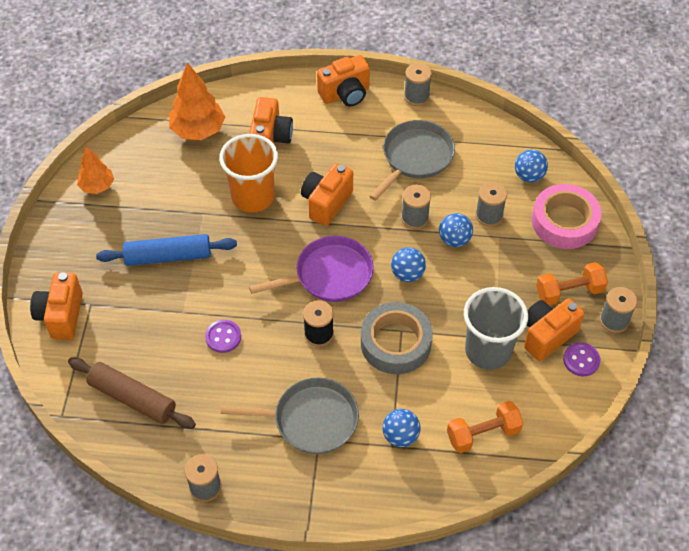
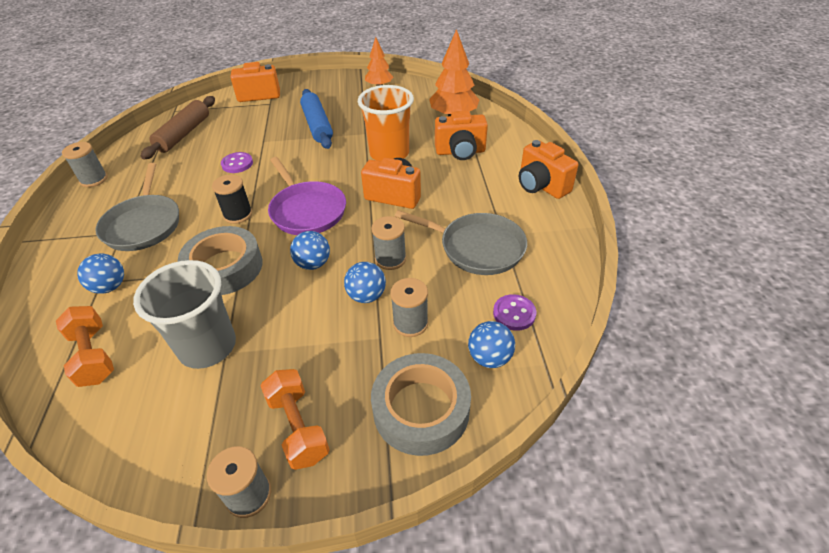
camera: 80 degrees right, 10 degrees down
grey spool [404,63,432,106] -> none
orange camera [524,298,584,361] -> none
pink tape [532,184,602,249] -> grey tape [371,353,471,456]
purple button [563,343,600,376] -> purple button moved to [493,294,536,331]

